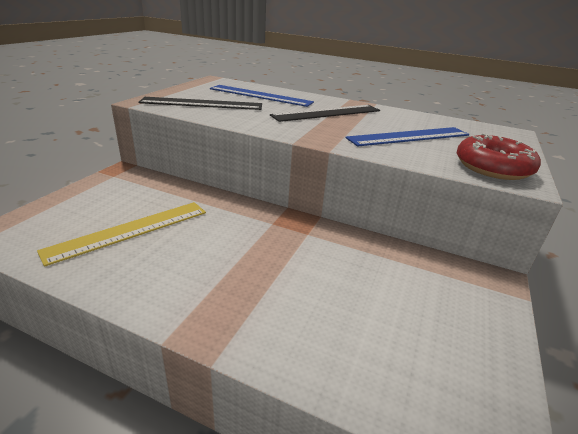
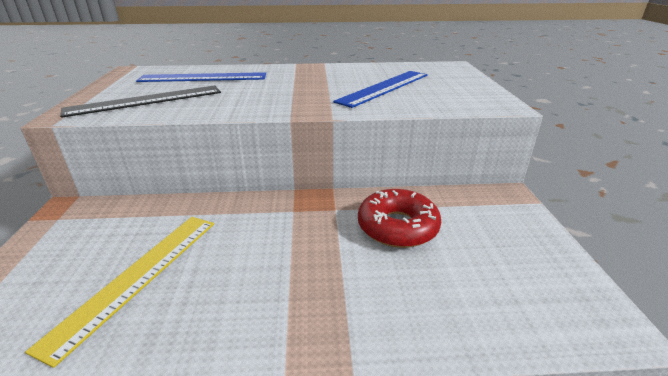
camera: 25 degrees left, 0 degrees up
black ruler [270,105,380,122] -> none
red donut [457,133,541,180] -> red donut moved to [358,189,441,248]

